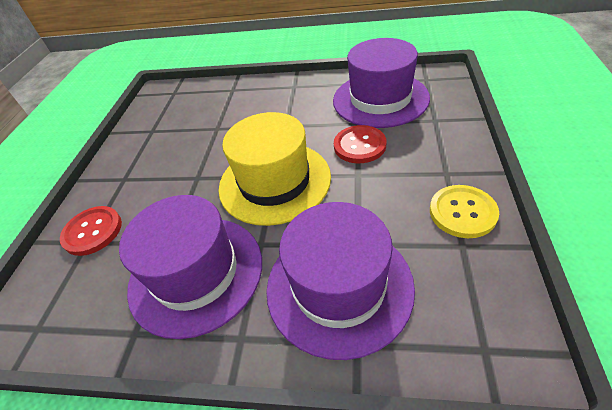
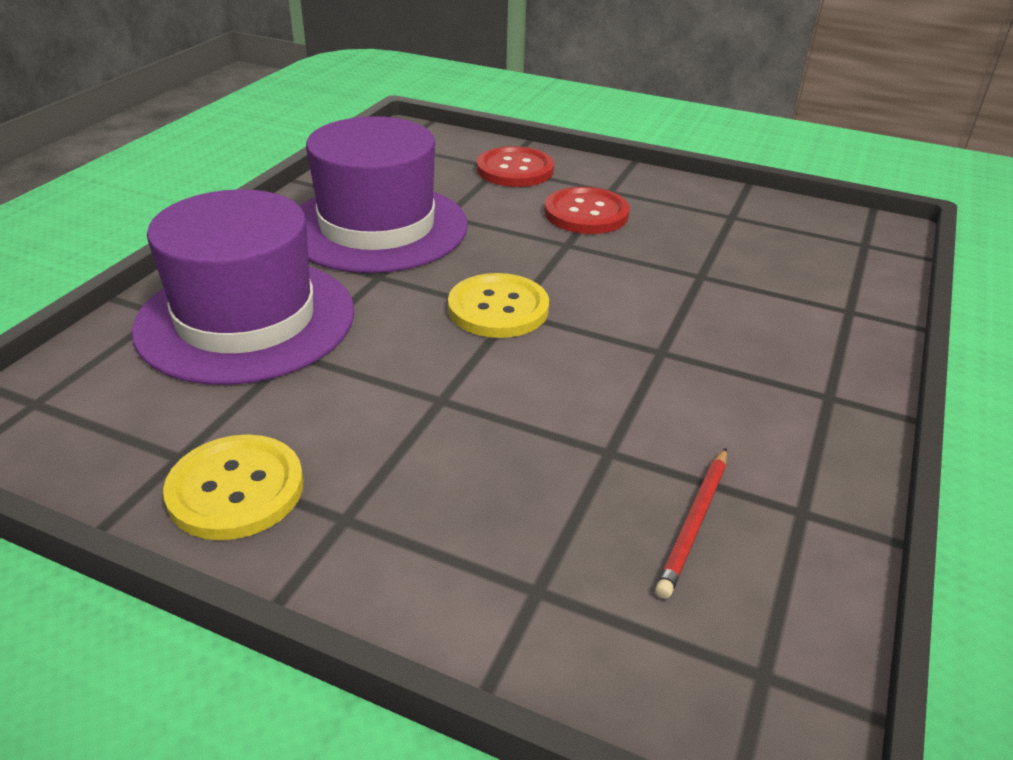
camera: 100 degrees right, 10 degrees down
yellow hat [219,112,331,226] -> yellow button [448,273,549,338]
purple hat [333,38,430,128] -> red pencil [655,448,727,599]
red button [334,125,387,163] -> red button moved to [544,187,630,234]

